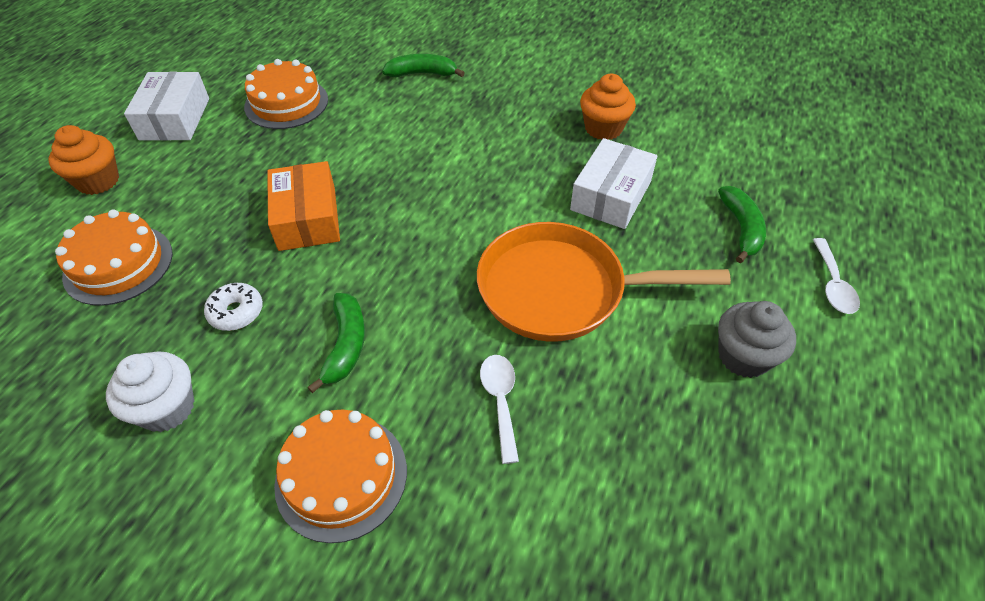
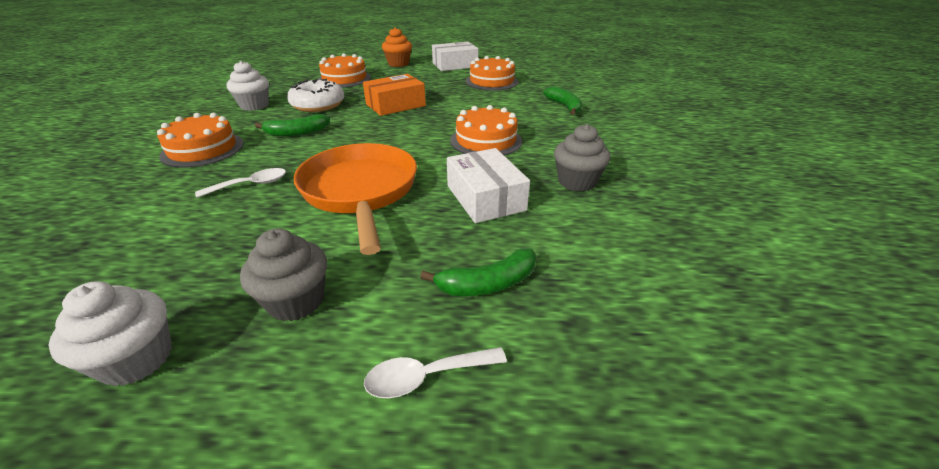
camera: 70 degrees right, 15 degrees down
white donut [204,283,263,331] -> white donut [287,79,344,112], size x1.76
white box [570,138,657,229] -> white box turned 60 degrees clockwise [447,148,530,223]
orange cupcake [580,74,636,140] -> grey cupcake [554,124,611,192]
none -> white cupcake [49,281,172,386]
none -> orange cake [450,105,522,156]

